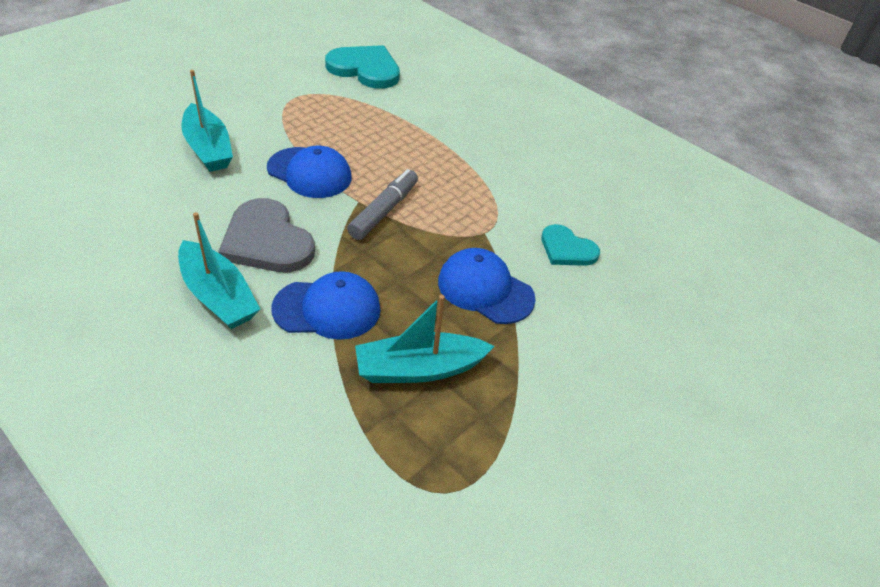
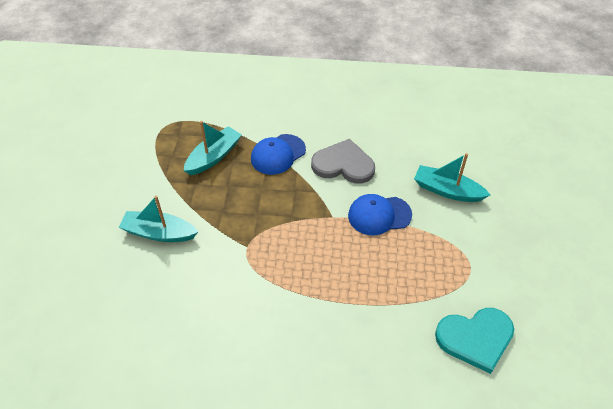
camera: 145 degrees right, 5 degrees up
turquoise boat [178,212,260,329] -> turquoise boat moved to [119,196,198,242]
grey marker [347,169,418,240] -> none
blue cap [438,248,536,324] -> none
turquoise heart [541,224,600,266] -> none

